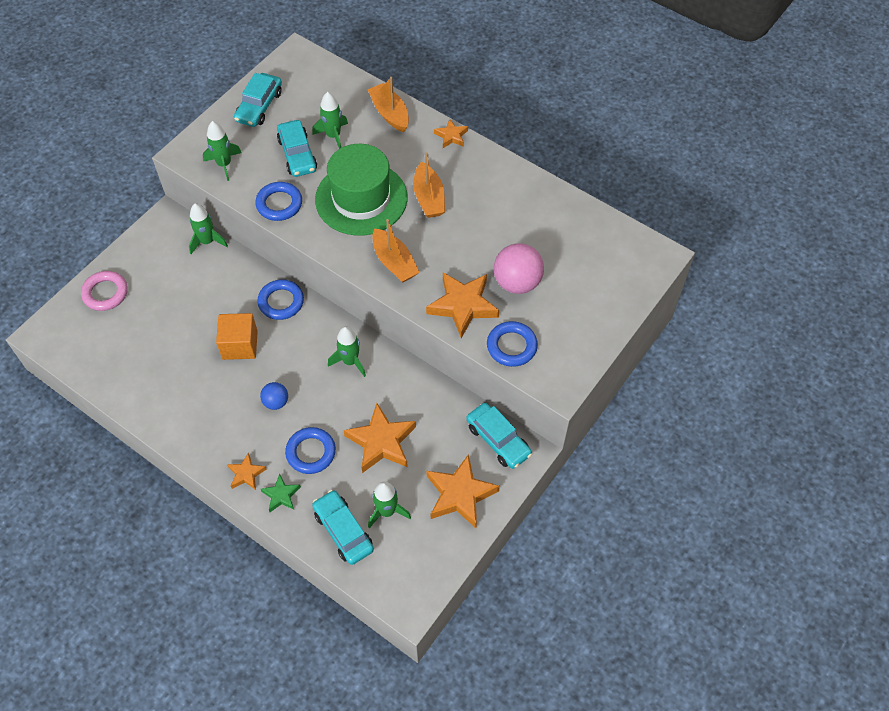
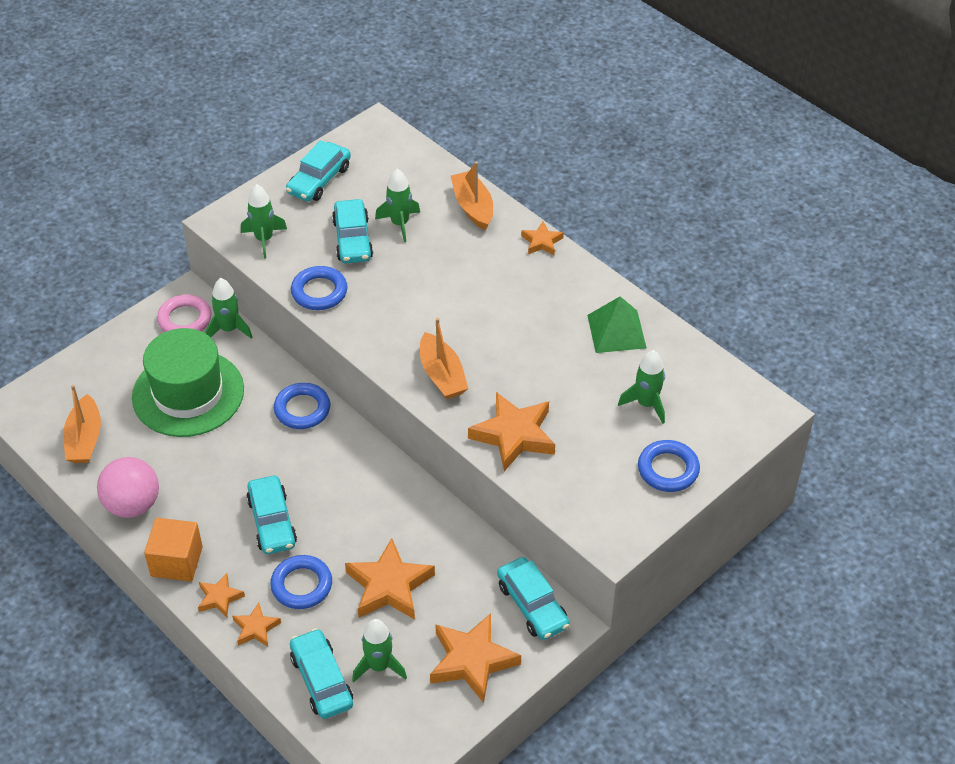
camera: 10 degrees right, 10 degrees down
pink ring [81,271,128,311] -> pink ring moved to [157,295,212,332]
orange cube [216,313,258,360] -> orange cube moved to [144,518,203,581]
blue ball [260,382,288,410] -> turquoise car [246,476,297,554]
green star [261,474,301,512] -> orange star [232,602,281,647]
green hat [315,144,407,236] -> green hat moved to [132,328,244,437]
green rocket [328,327,366,377] -> green rocket moved to [618,350,665,424]
orange boat [413,152,445,218] -> orange boat moved to [63,385,101,463]
blue ring [487,321,538,367] -> blue ring moved to [638,440,700,492]
pink ball [494,243,544,294] -> pink ball moved to [97,457,159,518]
none -> green pyramid [587,296,647,353]

